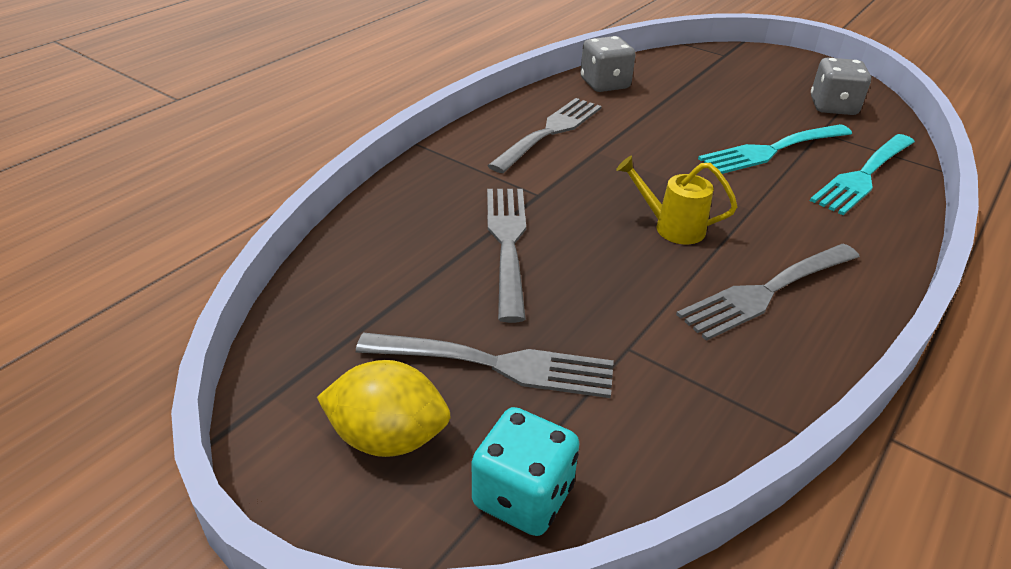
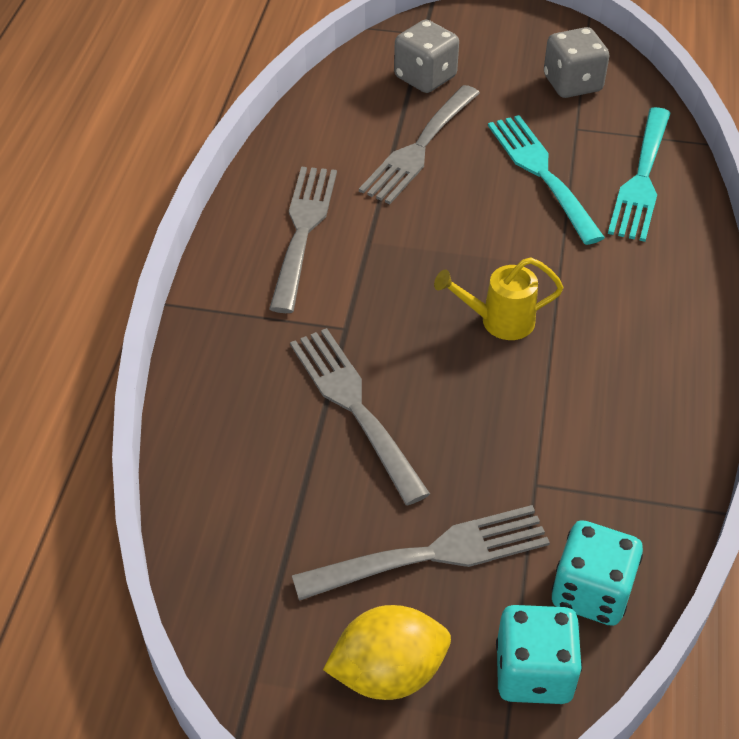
camera: 25 degrees left, 10 degrees up
grey dice [580,36,636,92] -> grey dice moved to [394,20,459,93]
grey fork [676,244,860,341] -> grey fork moved to [359,85,480,204]
turquoise fork [698,124,852,174] -> turquoise fork turned 120 degrees clockwise [488,115,605,245]
none -> turquoise dice [552,520,643,626]

